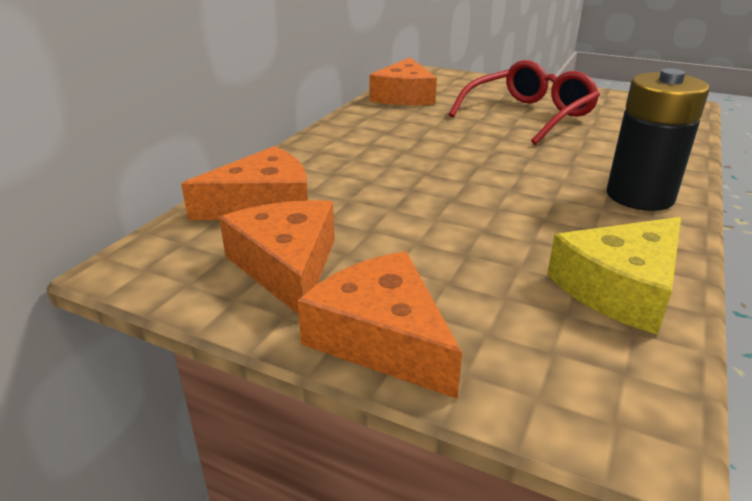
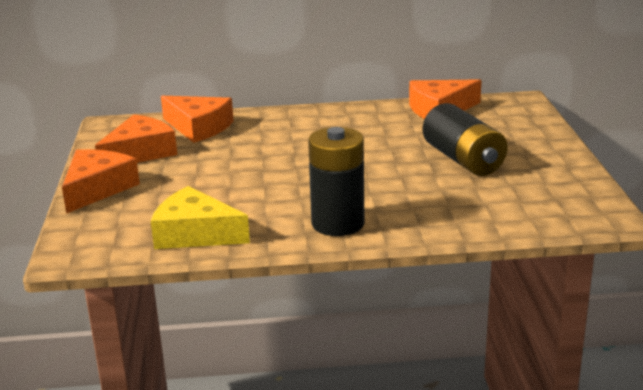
camera: 60 degrees right, 5 degrees down
red glasses [449,60,600,145] -> black battery [423,103,508,176]

